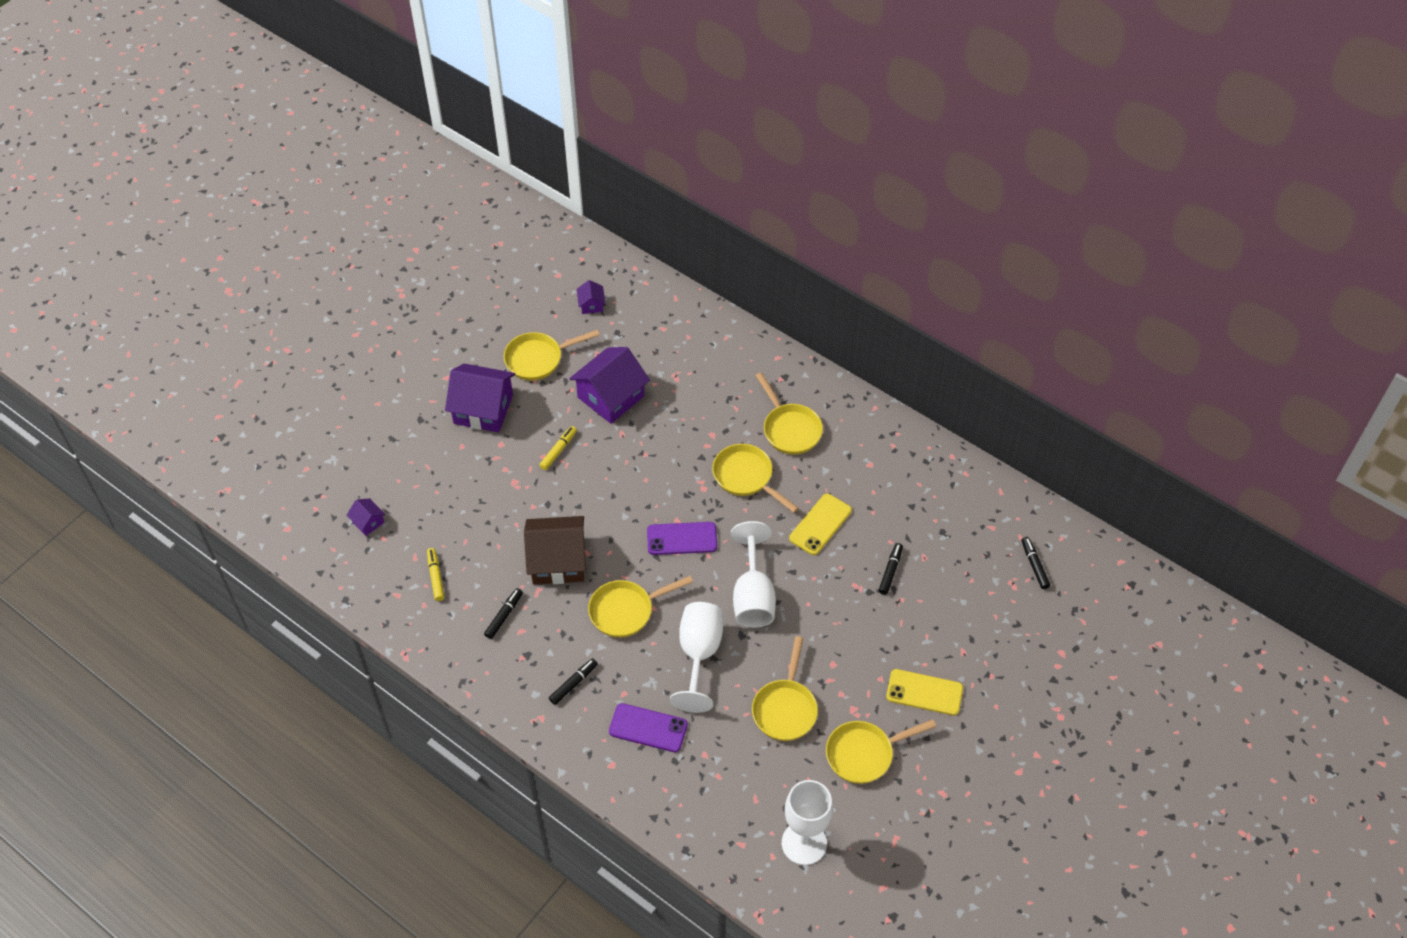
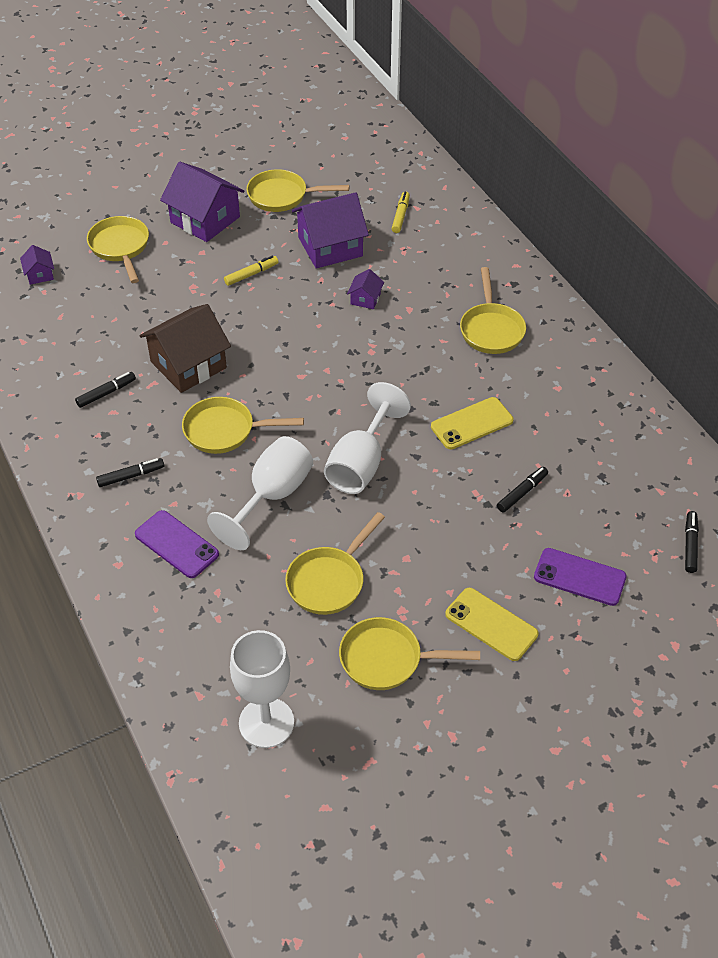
camera: 25 degrees right, 5 degrees down
yellow marker [427,548,444,601] -> yellow marker moved to [391,192,410,233]
brown house [524,516,586,584] -> brown house turned 60 degrees counterclockwise [139,304,231,393]
purple house [577,280,605,314] -> purple house moved to [347,269,384,309]
purple phone [647,522,717,555] -> purple phone moved to [534,548,627,606]
yellow pan [712,444,799,513] -> yellow pan moved to [87,216,149,283]

